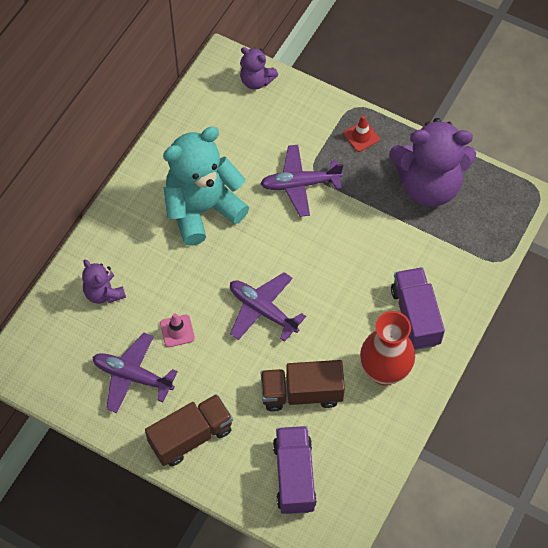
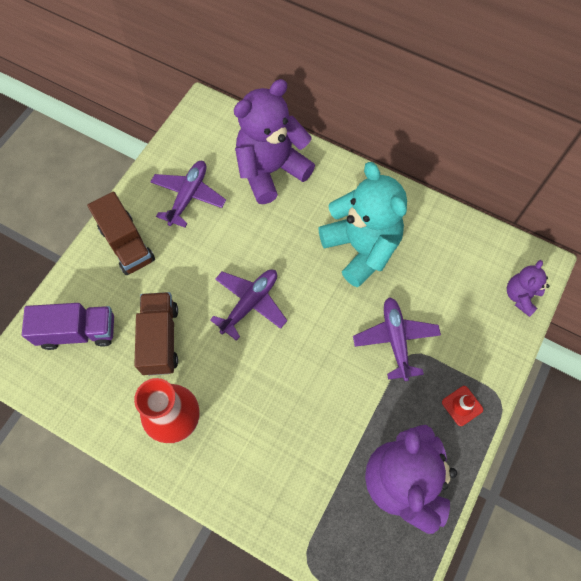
camera: 90 degrees right, 5 degrees up
purple teddy bear [82,260,126,304] -> purple teddy bear [234,79,315,204], size x2.03
pink traffic cone [160,313,195,347] -> none
purple truck [391,267,445,350] -> none

